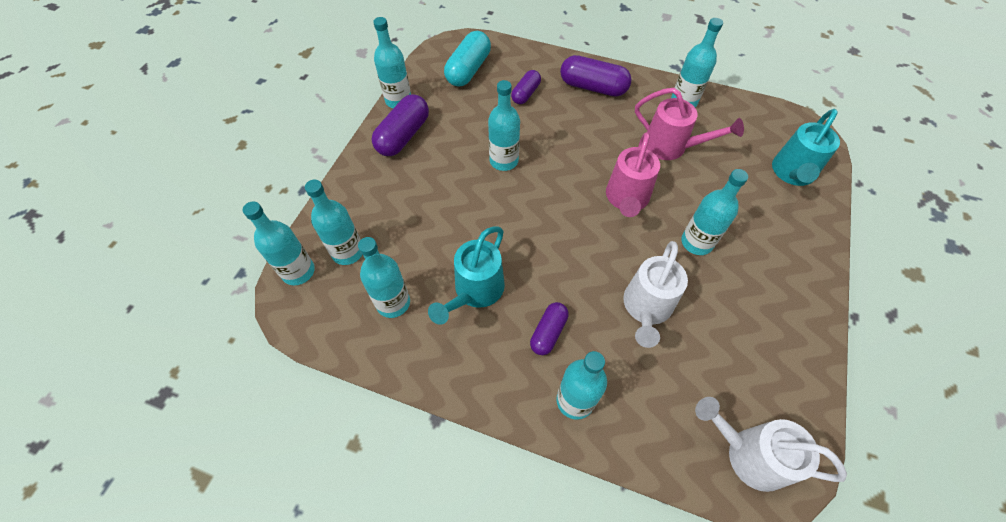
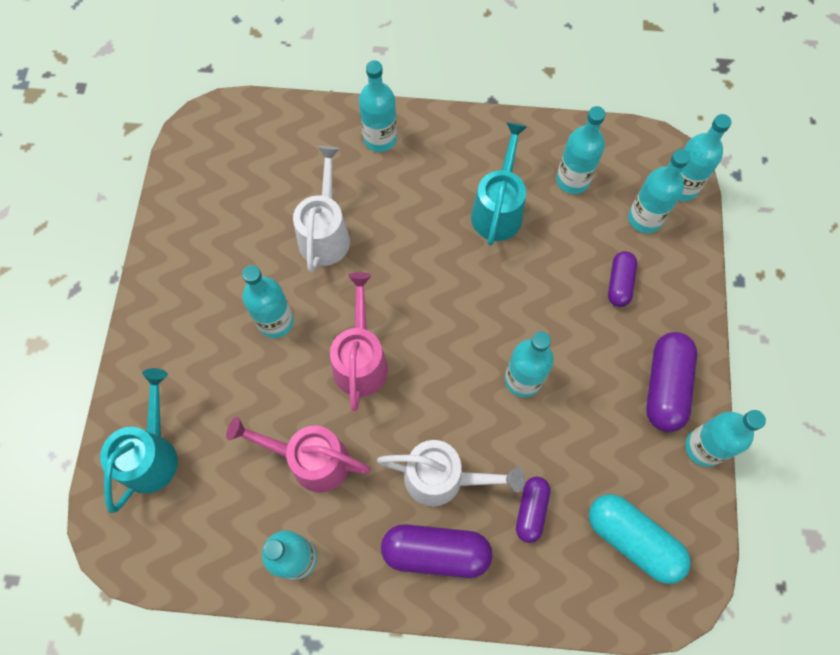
camera: 165 degrees right, 10 degrees up
turquoise capsule [444,31,491,87] -> turquoise capsule turned 60 degrees counterclockwise [589,494,691,584]
purple capsule [530,302,569,355] -> purple capsule moved to [608,251,637,307]
white watering can [695,397,847,492] -> white watering can moved to [377,440,525,506]

